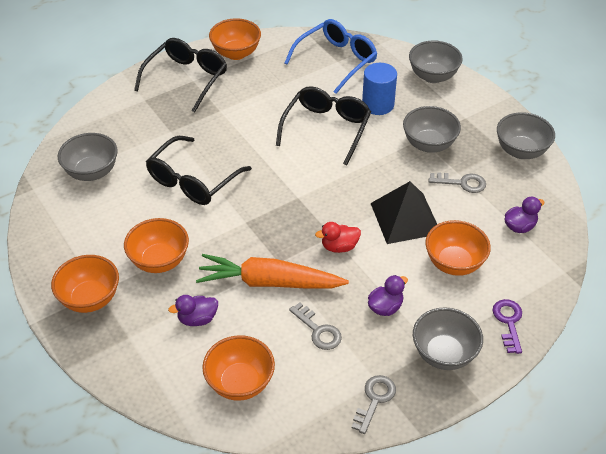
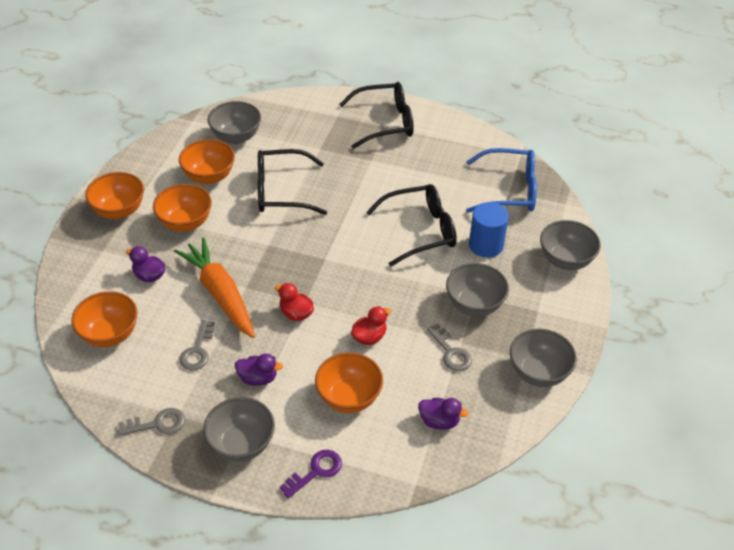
camera: 50 degrees right, 0 degrees up
orange bowl [209,18,261,60] -> orange bowl moved to [179,139,235,184]
black pyramid [371,181,437,244] -> red duck [351,306,391,345]

